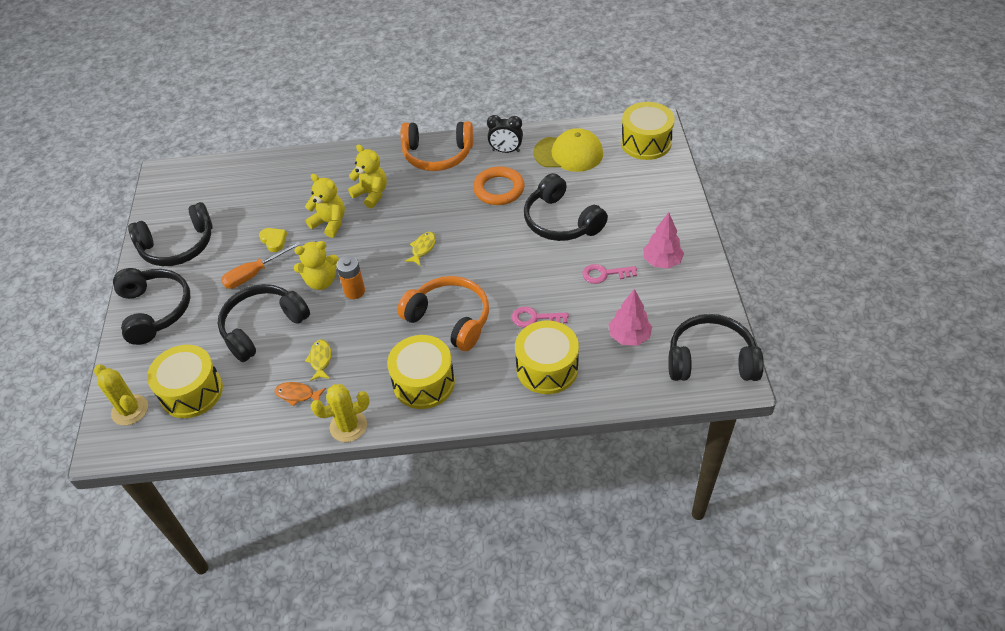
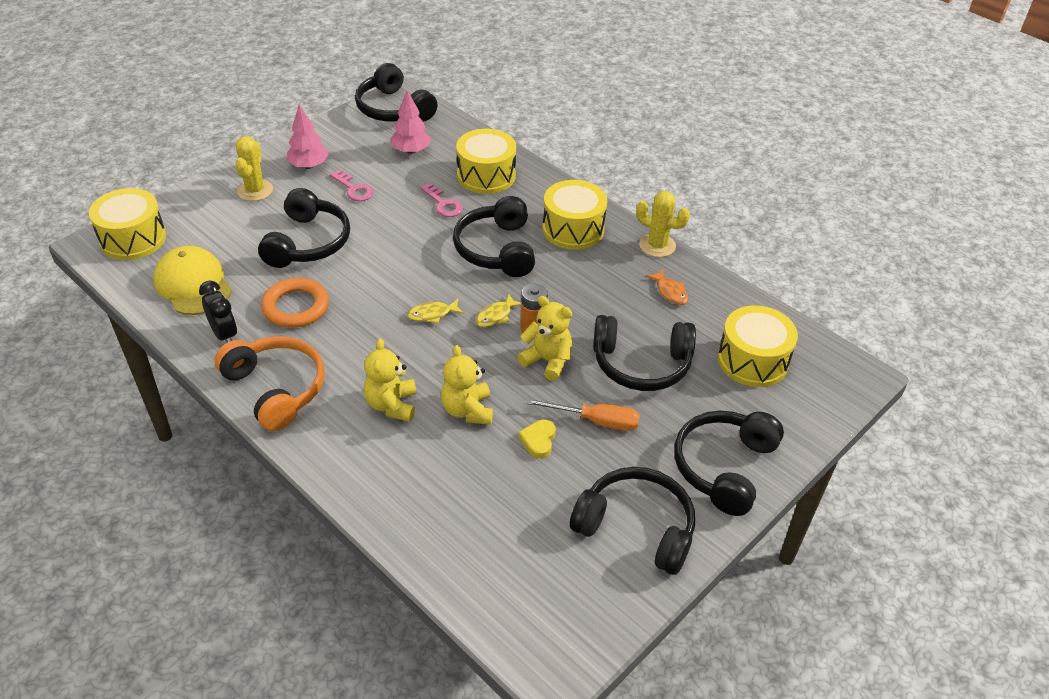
camera: 135 degrees left, 5 degrees down
yellow cactus [94,364,148,426] -> yellow cactus moved to [236,136,273,201]
yellow fish [305,339,331,381] -> yellow fish moved to [475,294,521,327]
orange headphones [397,276,489,351] -> black headphones [453,196,535,277]

